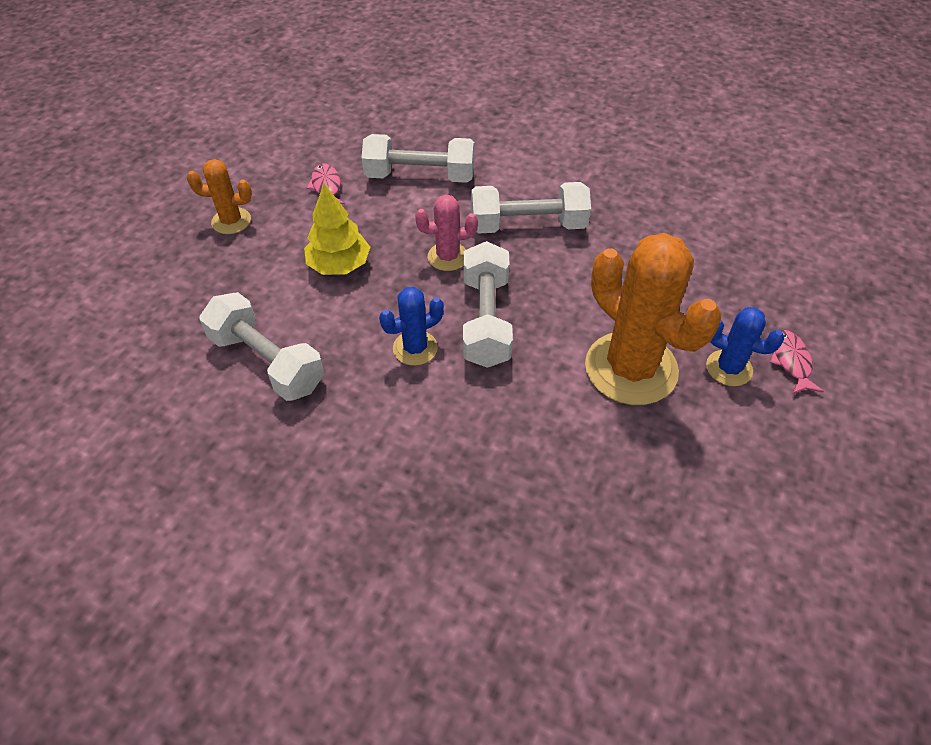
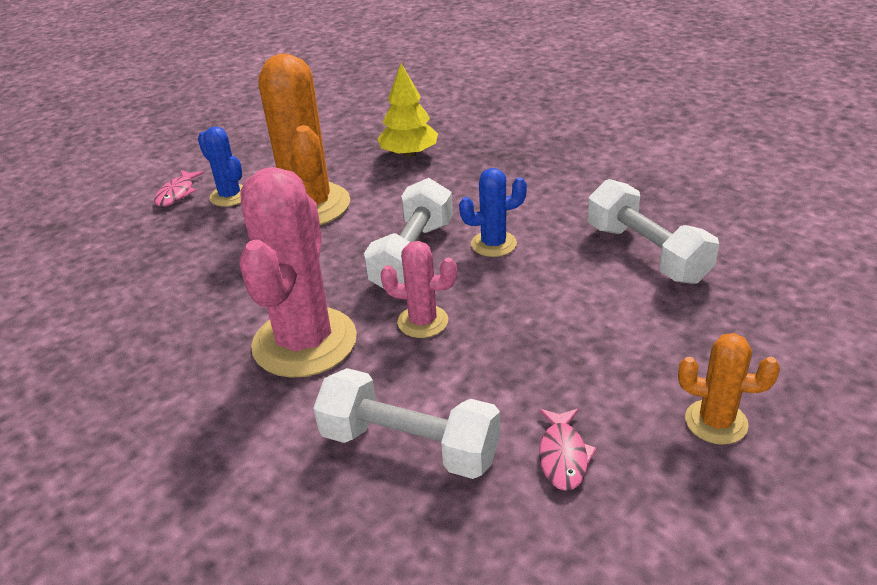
camera: 160 degrees left, 15 degrees down
yellow tree [304,184,370,275] -> yellow tree moved to [377,63,438,158]
white dumbbell [471,182,591,233] -> pink cactus [239,167,357,378]

